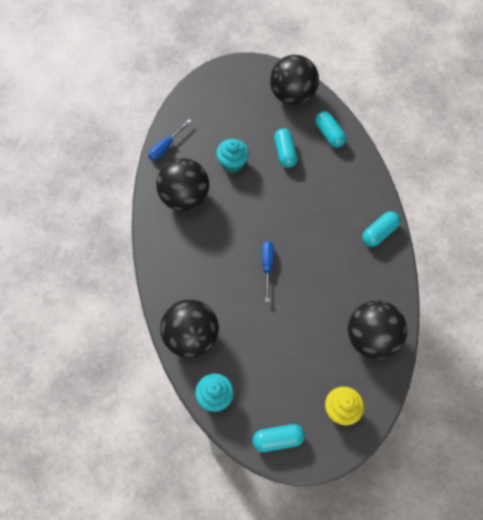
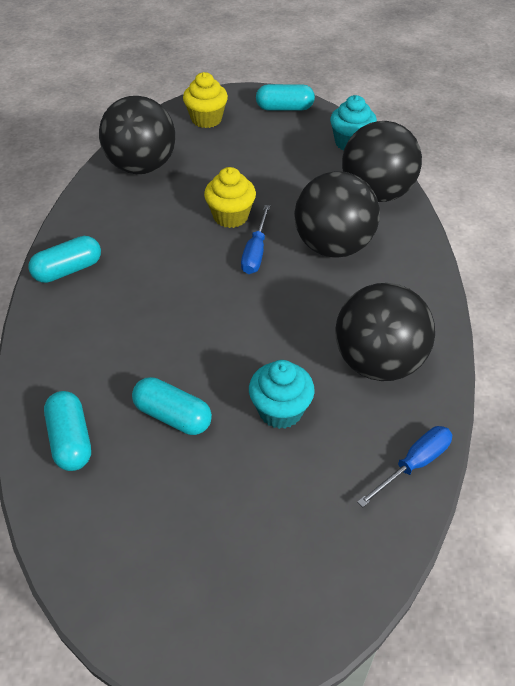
camera: 170 degrees left, 15 degrees down
black ball [270,55,319,105] -> black ball moved to [294,171,380,258]
turquoise capsule [274,128,298,168] -> turquoise capsule turned 60 degrees counterclockwise [132,377,212,435]
none -> yellow cupcake [204,167,256,228]

